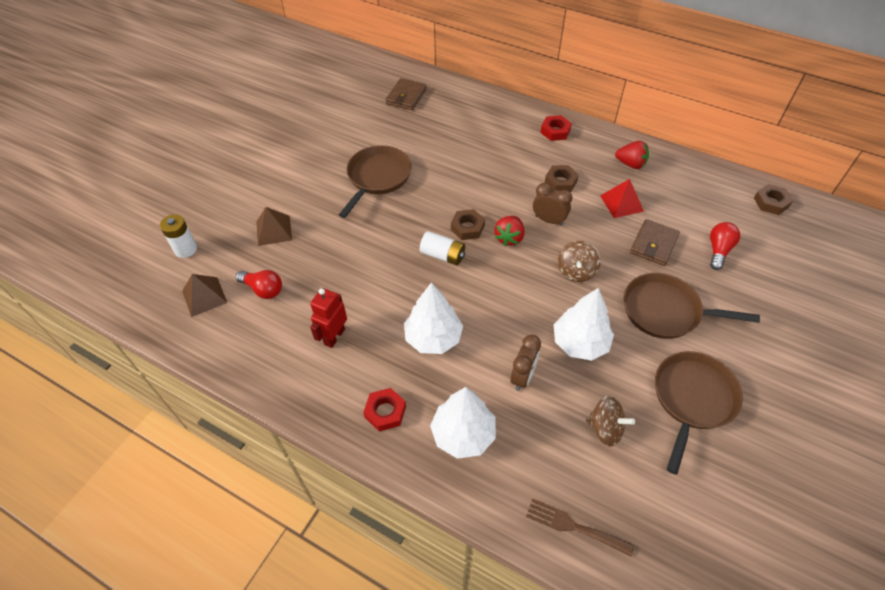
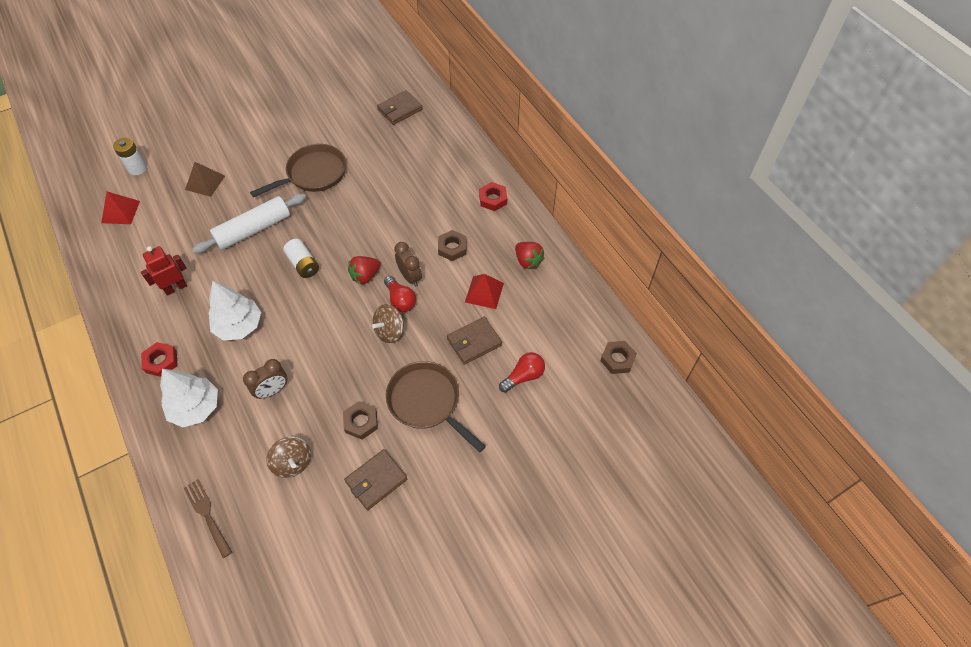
camera: 30 degrees right, 5 degrees up
brown pyramid [182,274,227,317] -> red pyramid [101,192,140,224]
red light bulb [236,270,282,299] -> red light bulb moved to [384,276,416,312]
brown nut [451,209,485,240] -> brown nut moved to [343,401,378,439]
white tree [554,288,614,361] -> none
brown pan [655,351,743,475] -> brown wallet [344,449,407,510]
none -> white rolling pin [192,194,306,253]

